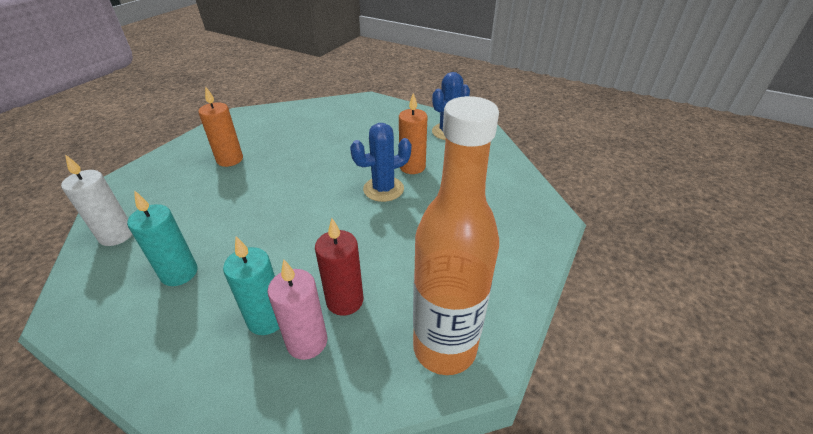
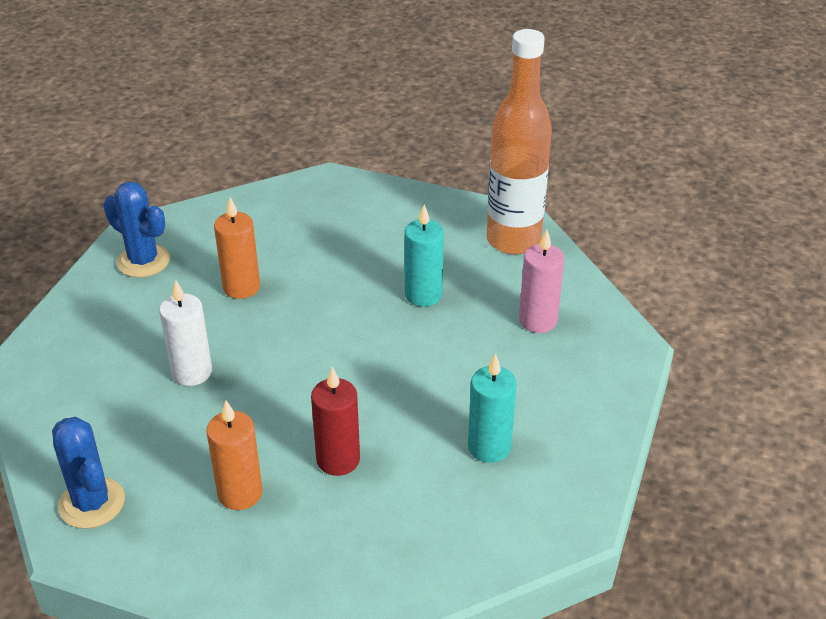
camera: 100 degrees left, 0 degrees up
white candle [61,154,133,246] -> white candle moved to [159,280,212,386]
turquoise candle [223,236,280,335] -> turquoise candle moved to [404,204,444,307]
red candle [315,218,363,316] -> red candle moved to [311,366,360,476]
blue cactus [350,123,411,202] -> blue cactus moved to [52,417,125,529]

